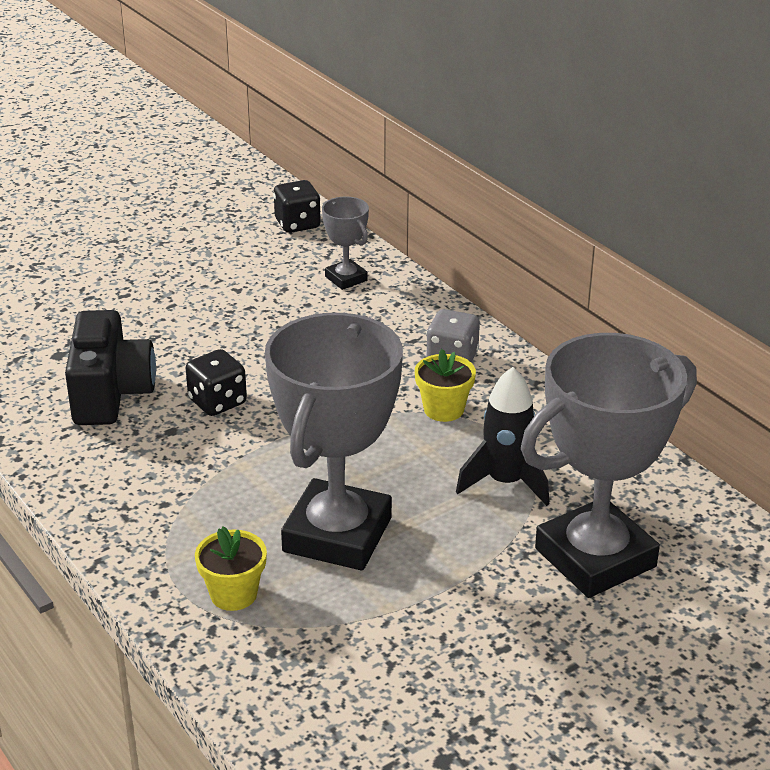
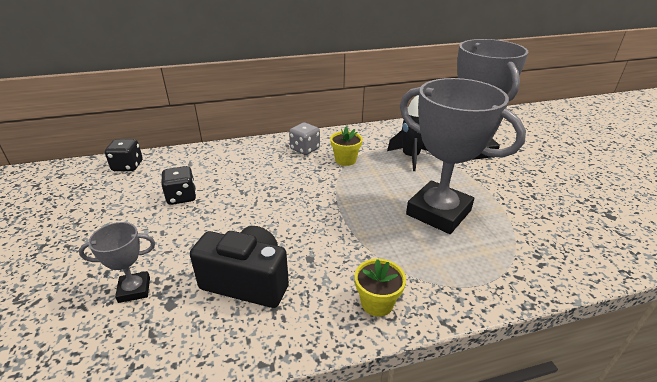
camera: 70 degrees left, 0 degrees up
black dice [186,349,247,416] -> black dice moved to [161,166,196,205]
yellow flower pot [195,527,267,611] -> yellow flower pot moved to [355,259,406,317]
grey trophy [322,197,369,290] -> grey trophy moved to [79,222,155,303]

